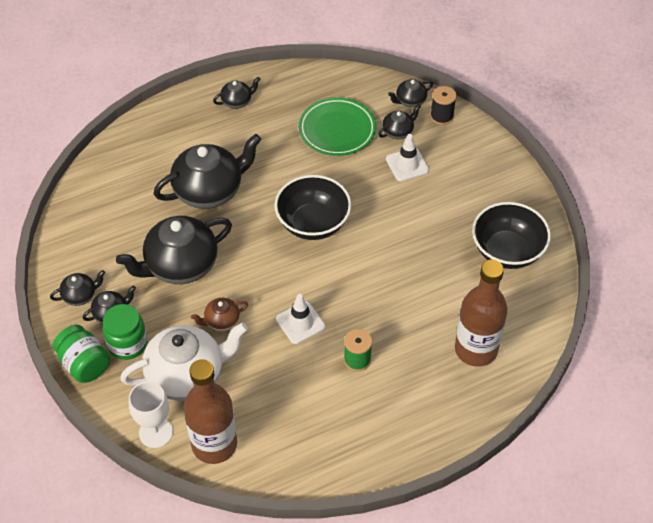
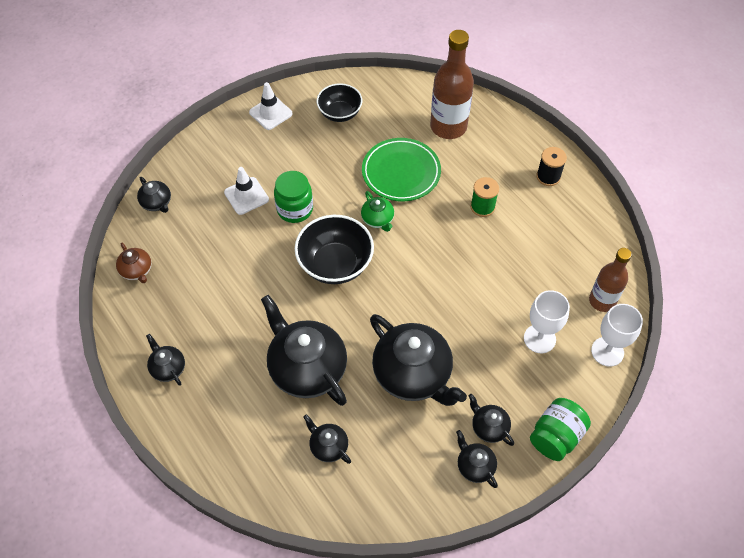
camera: 100 degrees left, 5 degrees up
green jar [103,304,147,360] -> green jar moved to [274,171,313,223]
white teapot [120,323,248,401] -> white goblet [524,290,570,353]
brown bottle [184,359,237,464] -> brown bottle [589,248,632,312], size x0.65
brown teapot [191,298,248,331] -> brown teapot moved to [116,243,152,283]
white traffic cone [276,294,325,344] -> white traffic cone moved to [249,82,293,130]
green plate [299,97,376,156] -> green plate moved to [362,138,441,201]
black teapot [378,104,421,139] -> black teapot moved to [303,414,351,464]
black spool [430,86,457,125] -> black spool moved to [536,147,567,186]
black bowl [472,202,551,269] -> black bowl [317,83,362,122], size x0.66
none -> green teapot [361,191,394,232]

